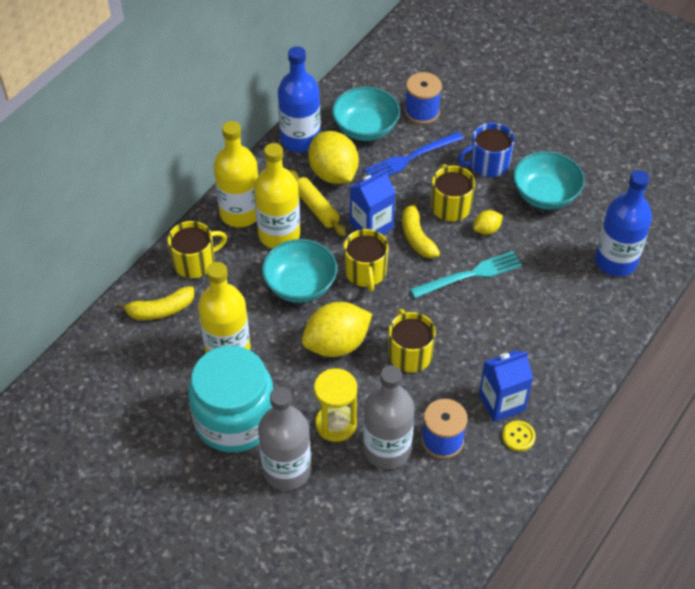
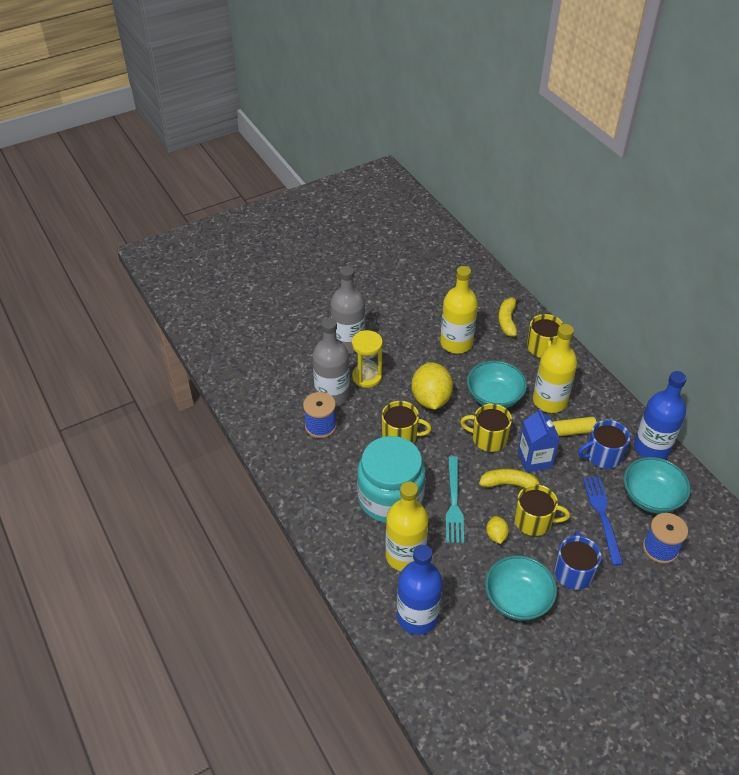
camera: 115 degrees right, 5 degrees down
turquoise jar [188,346,273,453] -> turquoise jar moved to [357,436,426,523]
yellow bottle [214,121,258,227] -> yellow bottle moved to [386,481,429,571]
yellow lemon [308,131,359,184] -> blue mug [578,420,630,469]
blue carton [479,350,533,422] -> none
yellow button [502,420,536,451] -> none

